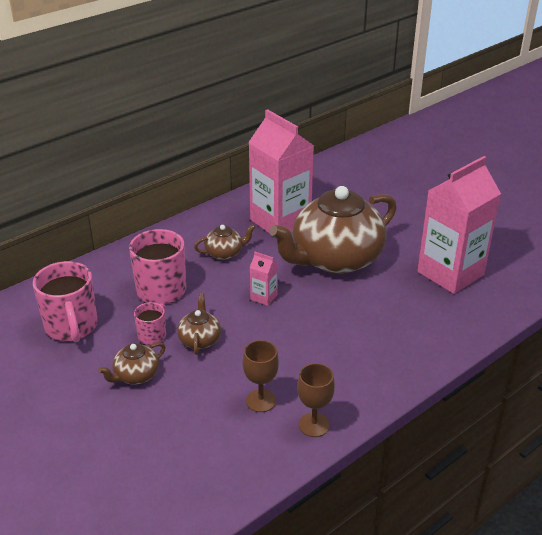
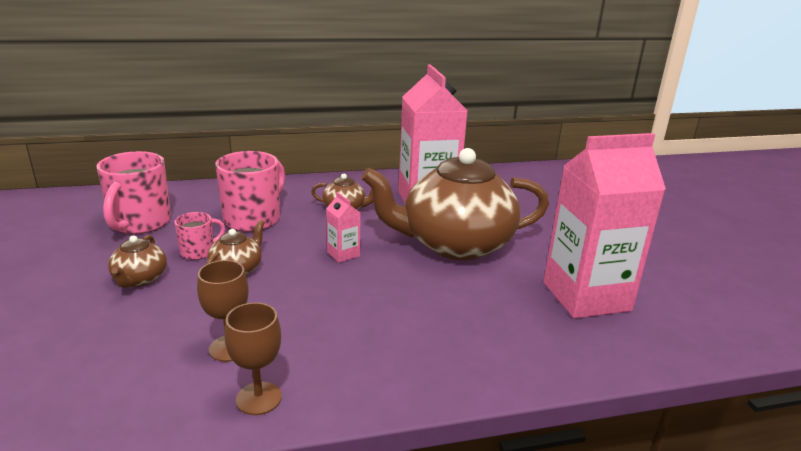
camera: 25 degrees right, 10 degrees down
brown teapot [98,342,166,384] -> brown teapot turned 75 degrees counterclockwise [108,235,167,288]

